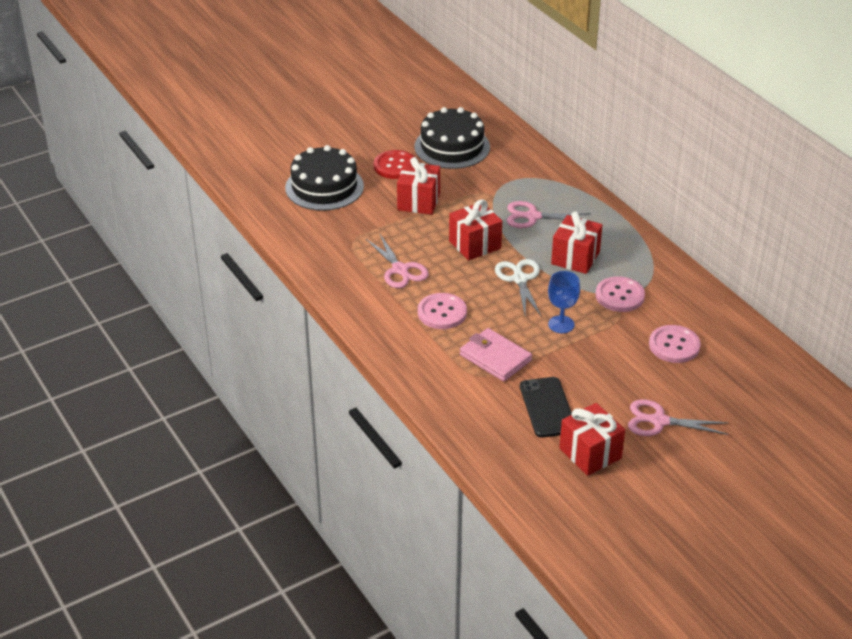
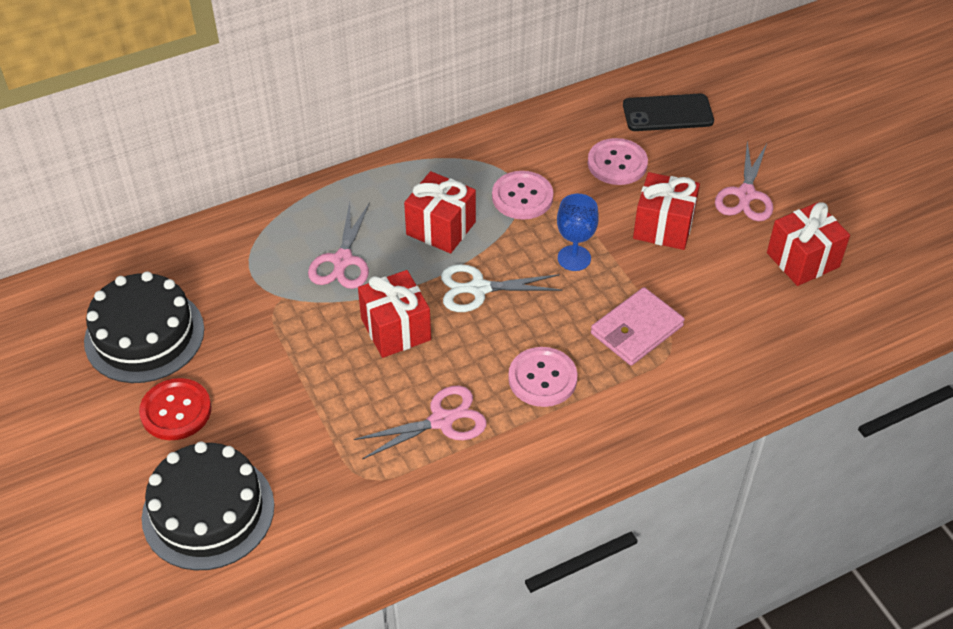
camera: 85 degrees left, 10 degrees up
red gift [397,157,440,215] -> red gift moved to [633,172,700,250]
black phone [520,377,572,438] -> black phone moved to [623,94,714,131]

